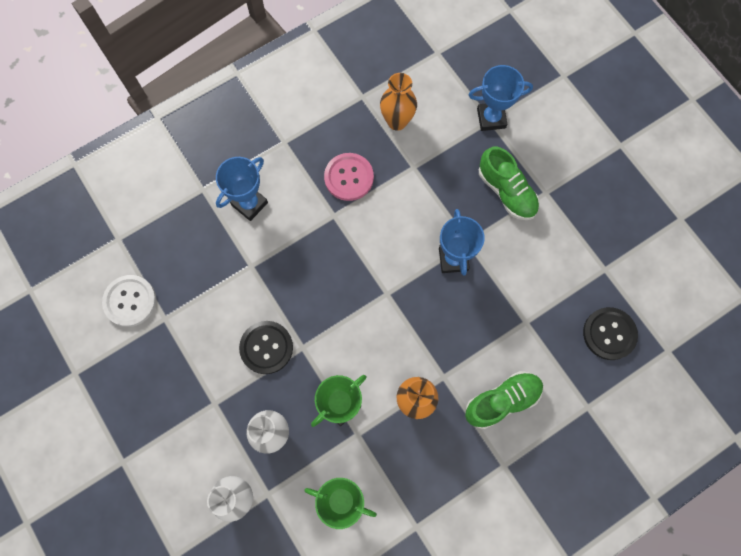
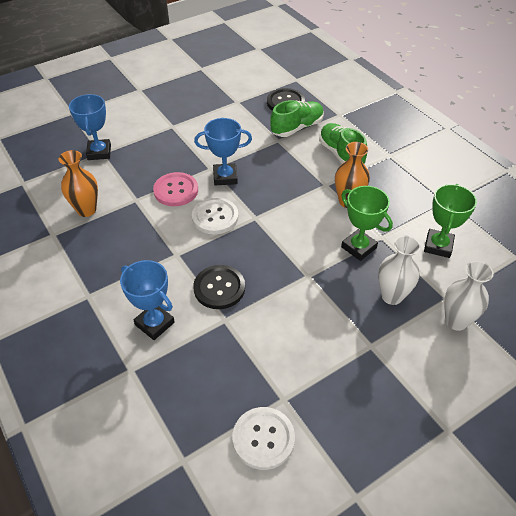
camera: 90 degrees left, 25 degrees down
black button [239,321,293,374] -> black button moved to [193,265,245,309]
pink button [324,153,374,201] -> pink button moved to [153,172,198,206]
green shoe [479,147,539,220] -> green shoe moved to [270,100,324,137]
none -> white button [192,198,239,234]

